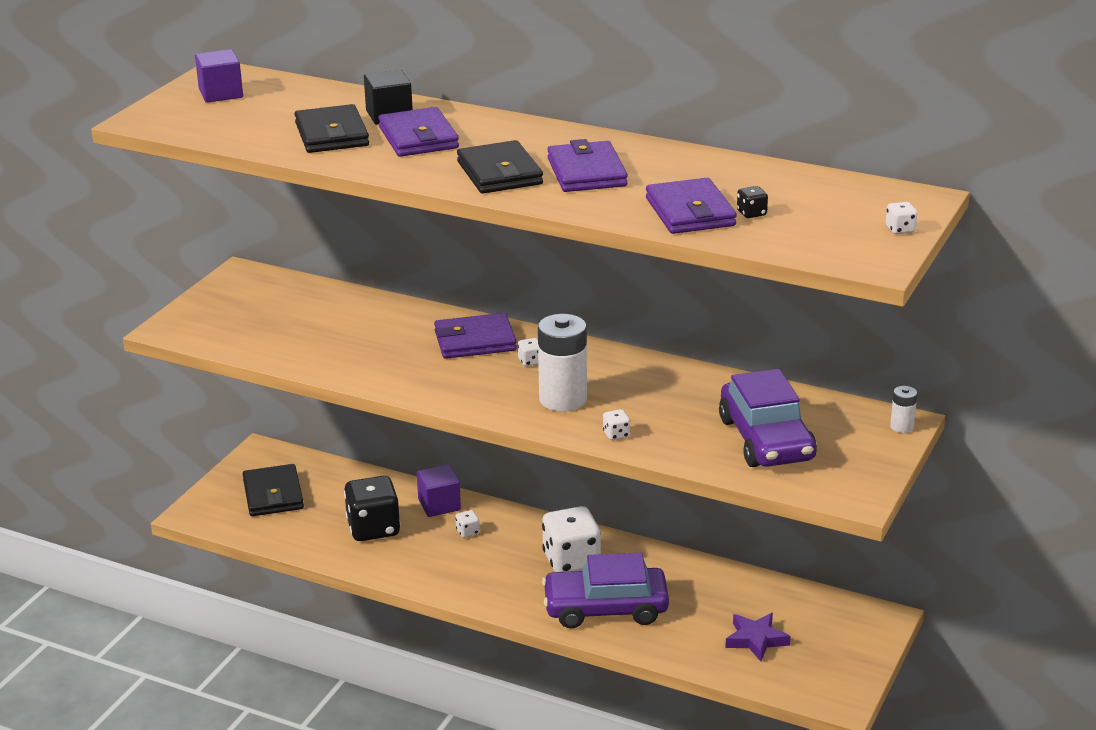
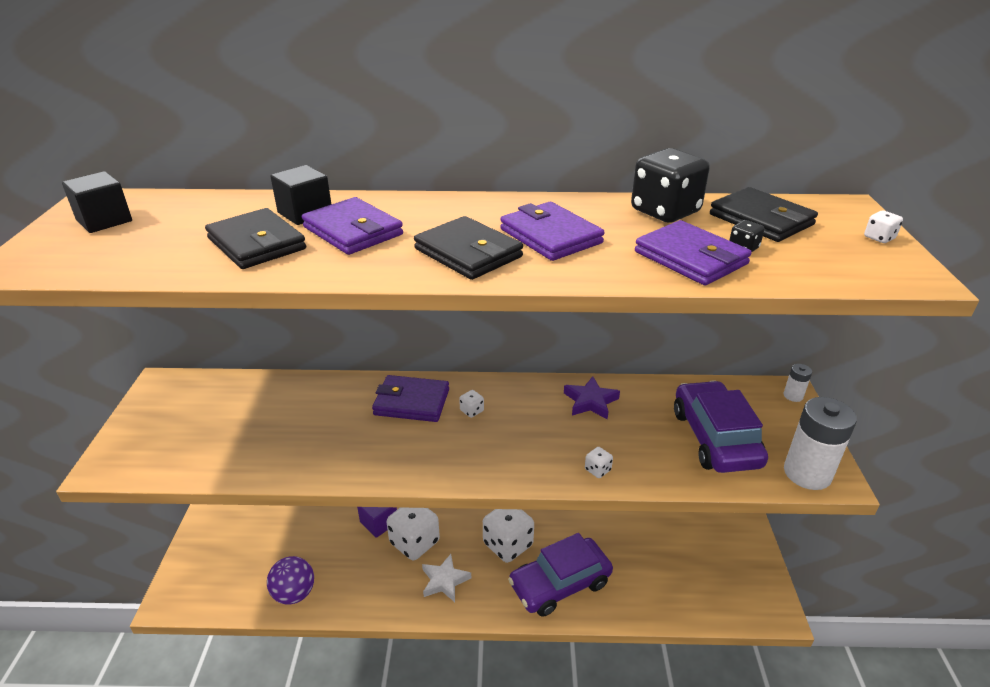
camera: 25 degrees left, 5 degrees up
purple cube [195,49,243,103] -> black cube [62,171,132,233]
black wallet [243,464,304,516] -> black wallet moved to [710,187,818,242]
black dice [344,476,400,541] -> black dice moved to [631,148,710,223]
purple wallet [434,313,517,359] -> purple wallet turned 45 degrees clockwise [372,375,449,422]
white dice [455,510,480,538] -> white dice [387,507,440,560], size x2.44
white battery [538,314,587,412] -> white battery moved to [784,397,857,490]
purple car [719,369,817,467] -> purple car turned 150 degrees counterclockwise [674,380,768,473]
purple star [725,613,791,661] -> purple star moved to [564,376,620,419]
none -> purple ball [267,556,314,605]
none -> white star [422,554,471,602]

